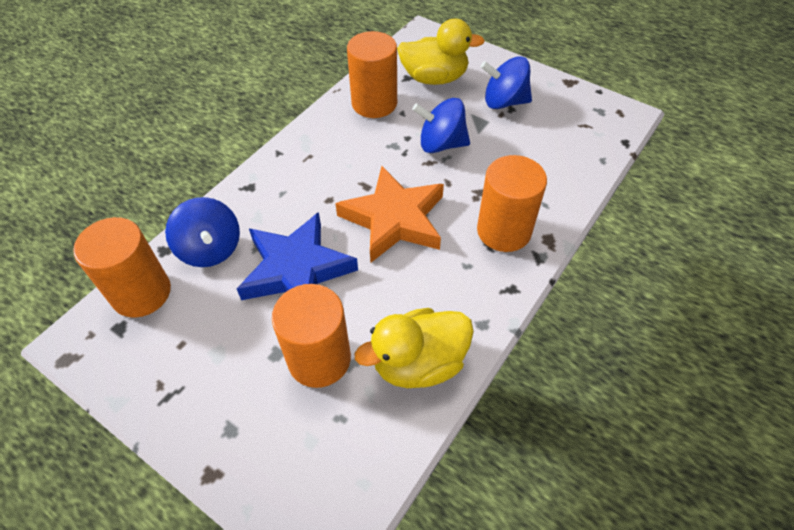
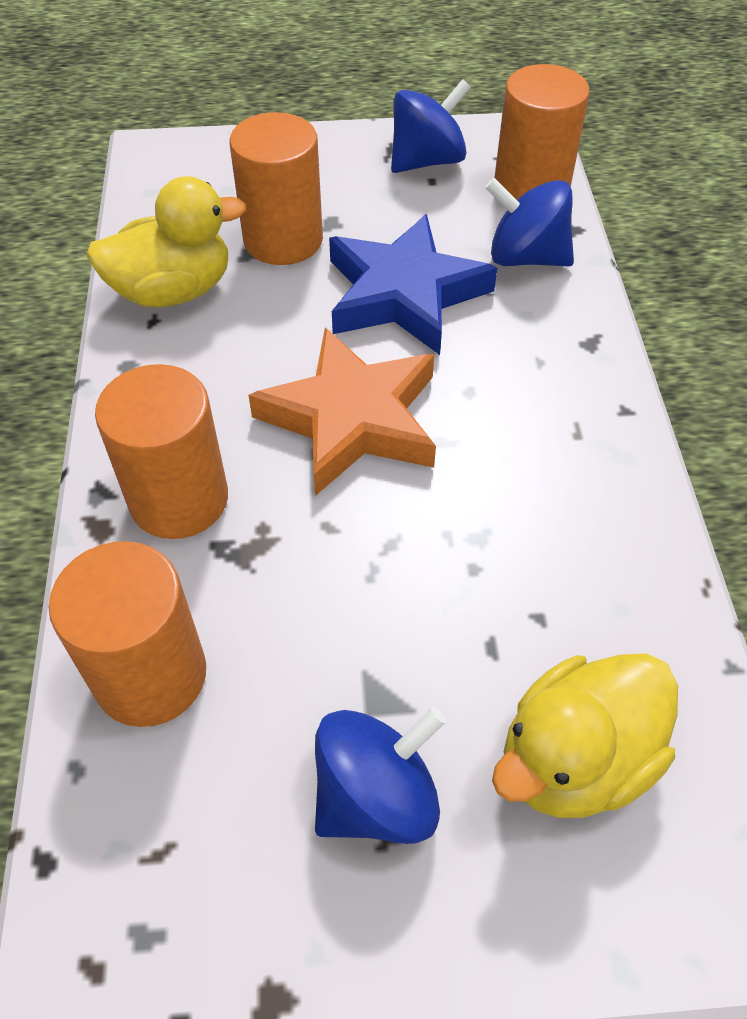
camera: 140 degrees right, 0 degrees up
orange cylinder [347,31,397,118] -> orange cylinder moved to [49,541,206,727]
yellow duck [355,308,474,388] -> yellow duck turned 45 degrees clockwise [86,176,247,307]
blue spinning top [412,98,470,153] -> blue spinning top moved to [391,79,471,173]

